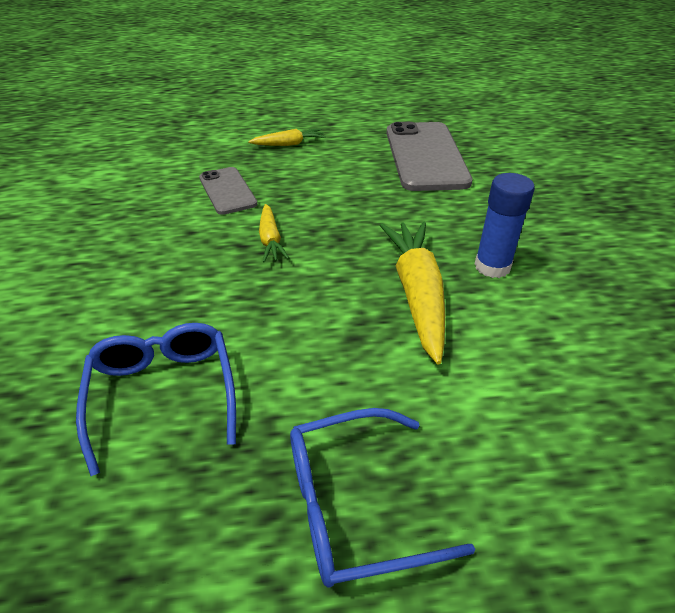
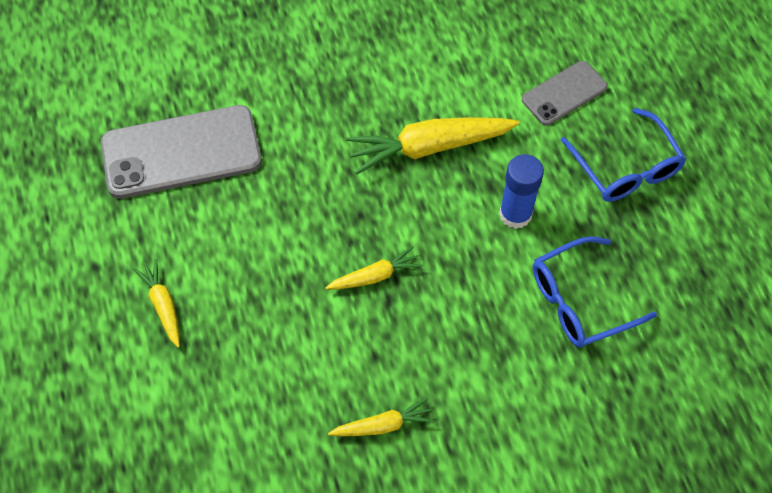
camera: 100 degrees left, 20 degrees up
grey phone [199,167,257,215] -> grey phone moved to [522,61,608,125]
blue glue stick [475,173,535,278] -> blue glue stick moved to [499,154,544,229]
none -> yellow carrot [328,397,435,436]

